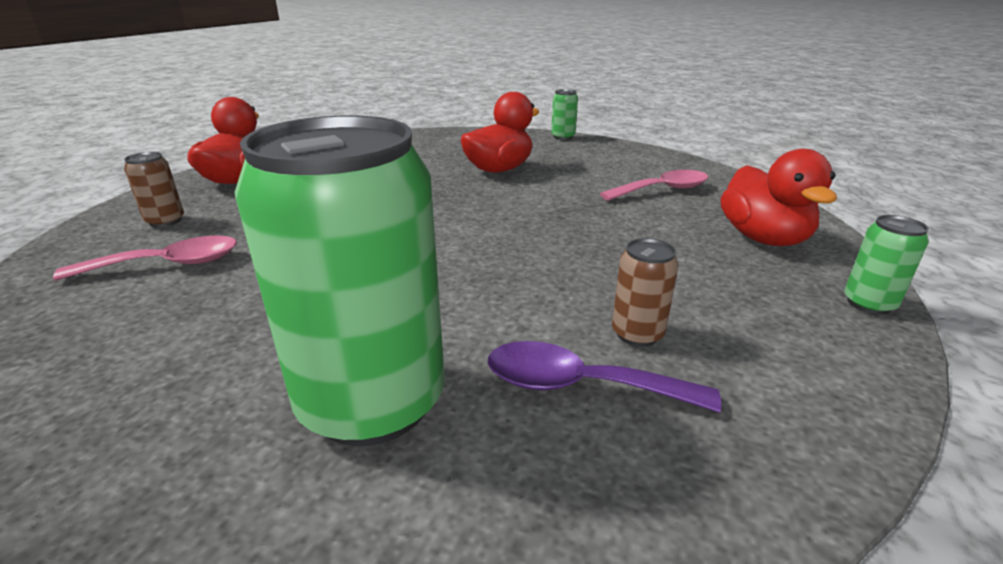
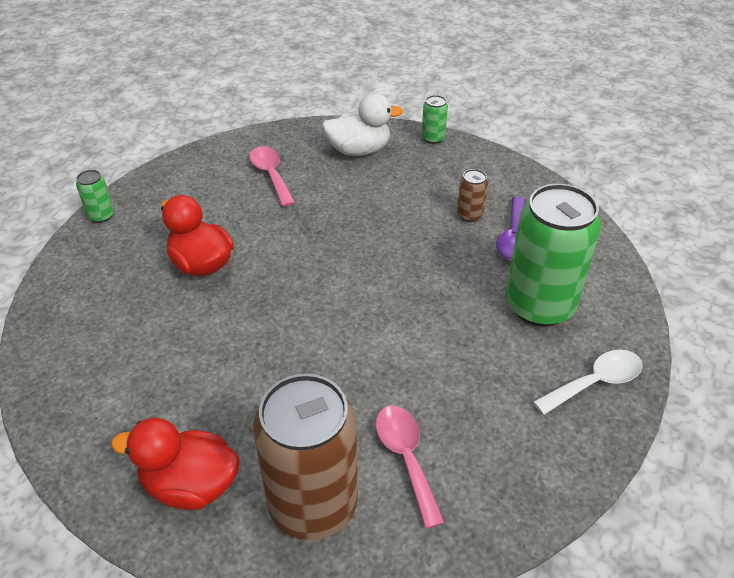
camera: 90 degrees left, 15 degrees up
brown can [124,152,184,227] -> brown can [253,374,358,540], size x2.35
red duck [720,149,837,246] -> white duck [322,93,403,156]
none -> white spoon [533,350,643,415]

